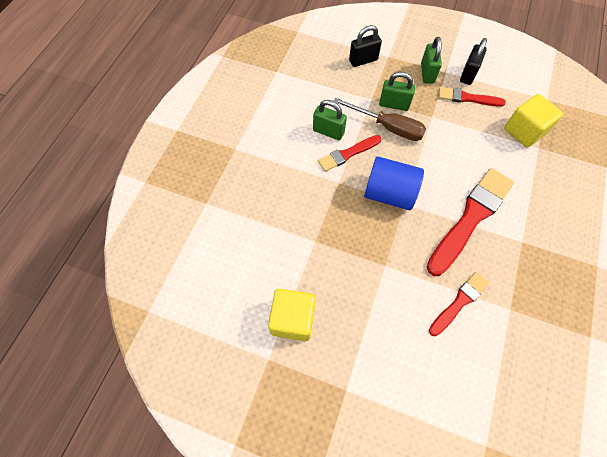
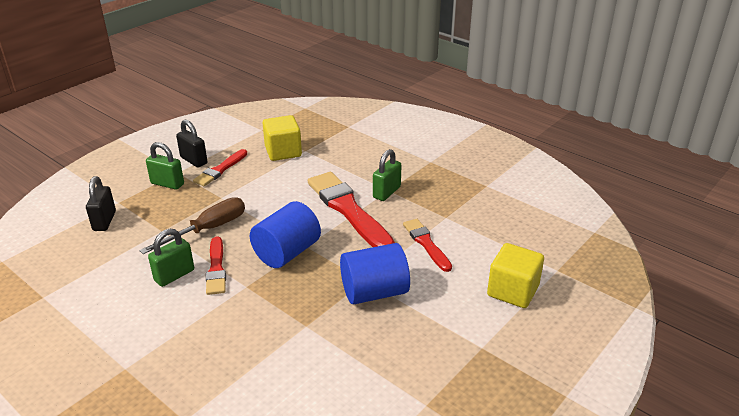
camera: 70 degrees left, 30 degrees down
yellow cube [268,289,316,341] -> yellow cube moved to [487,243,544,308]
green padlock [379,72,415,111] -> green padlock moved to [373,149,401,201]
none -> blue cylinder [340,243,410,304]

